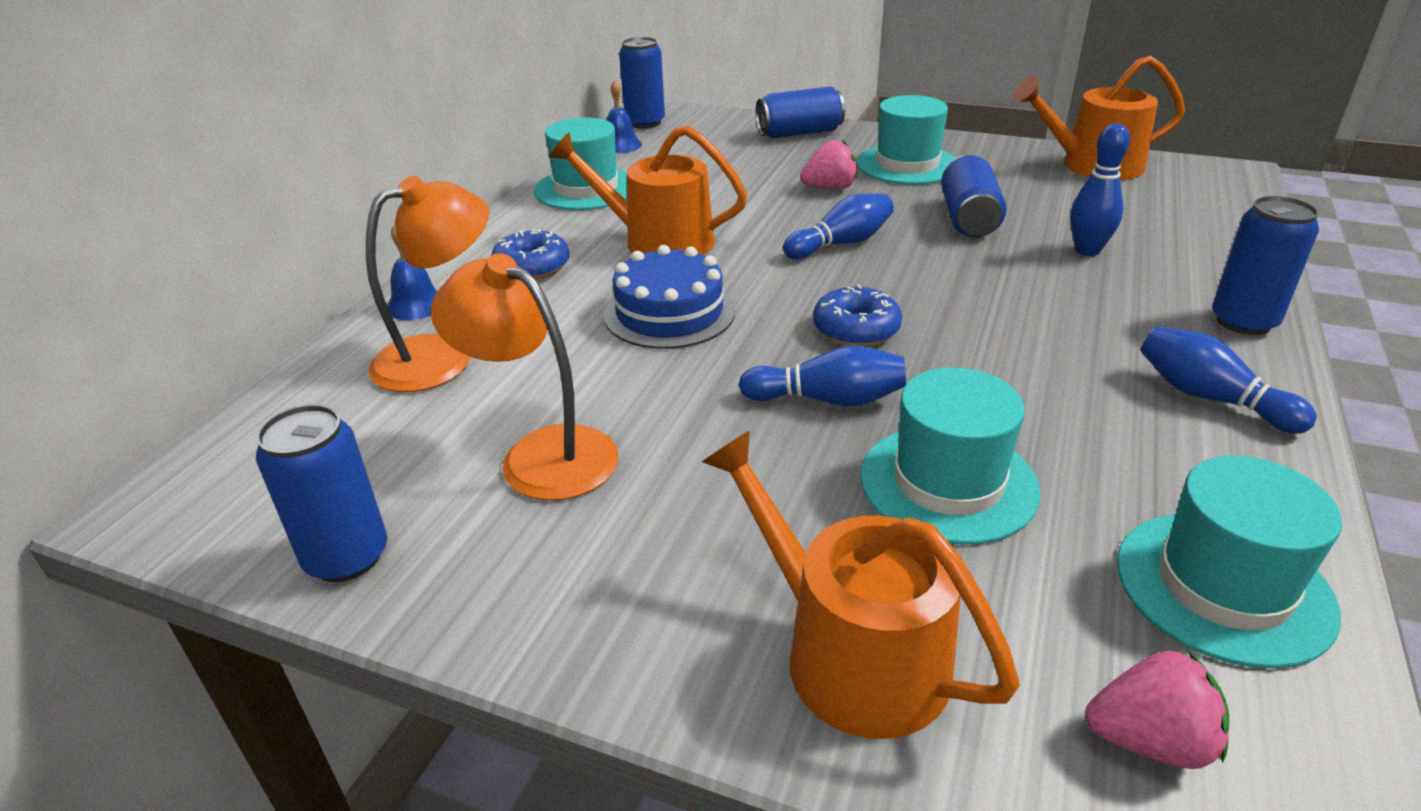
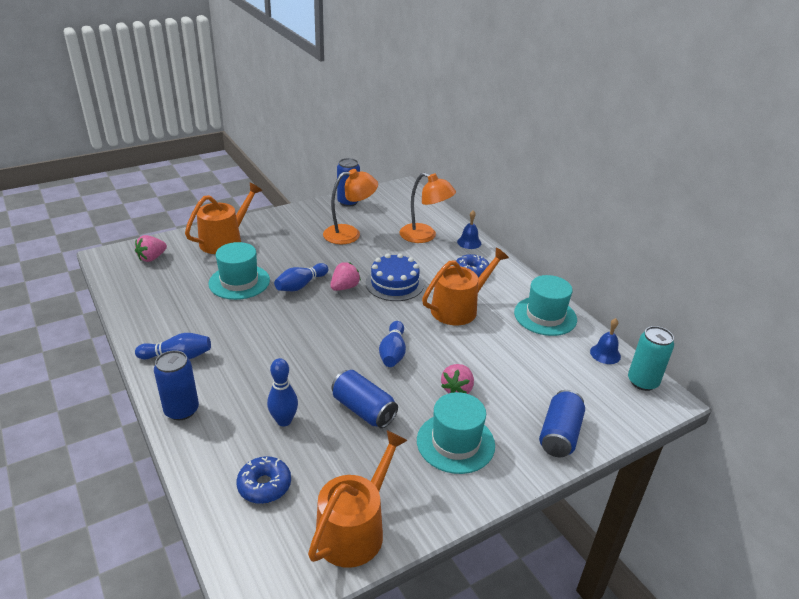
camera: 125 degrees right, 0 degrees up
orange lamp [366,176,489,392] -> orange lamp turned 60 degrees counterclockwise [399,173,456,243]
blue can [619,37,665,129] -> turquoise can [628,326,674,391]
orange watering can [702,431,1020,739] -> orange watering can turned 45 degrees counterclockwise [185,183,262,254]
blue donut [813,284,902,347] -> blue donut moved to [237,456,291,504]
turquoise hat [1117,456,1342,669] -> none
none -> pink strawberry [330,262,361,291]

